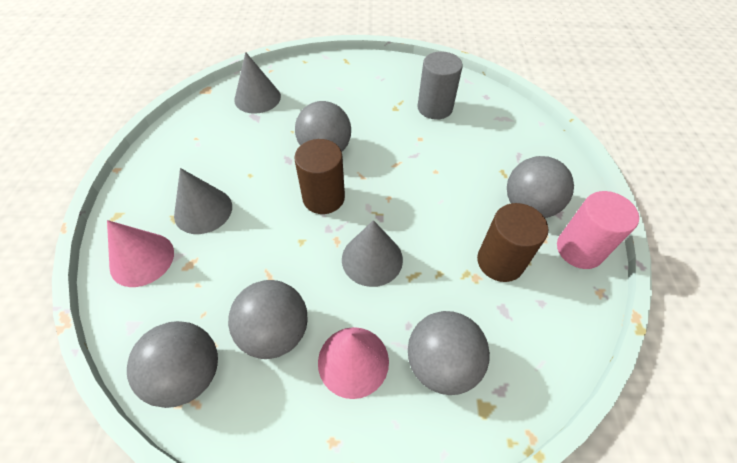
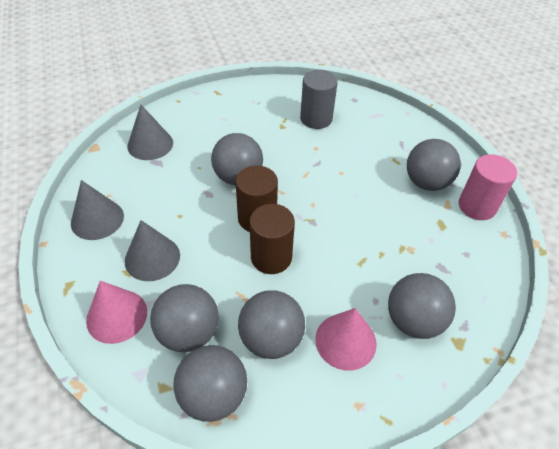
camera: 20 degrees left, 5 degrees down
grey cone [342,220,403,287] -> grey cone moved to [71,180,124,240]
brown cylinder [477,203,548,282] -> brown cylinder moved to [249,204,295,274]
none -> grey ball [150,284,219,352]

